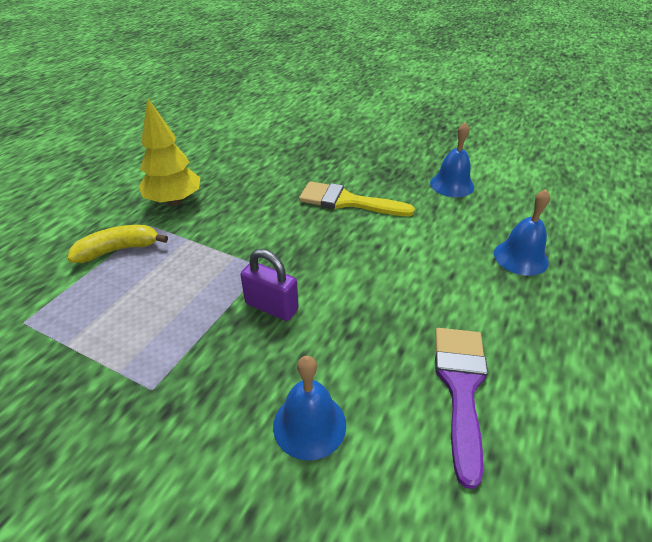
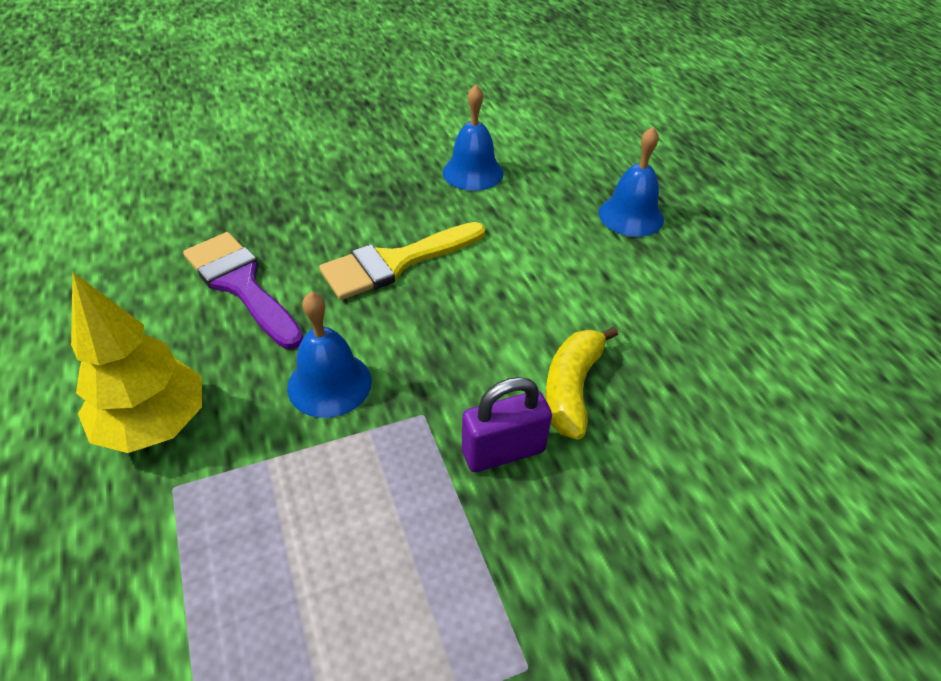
camera: 50 degrees left, 5 degrees up
yellow banana [68,225,168,263] -> yellow banana moved to [545,326,618,440]
blue bell [273,355,346,461] -> blue bell moved to [287,292,372,418]
purple brush [435,328,488,489] -> purple brush moved to [183,232,303,349]

